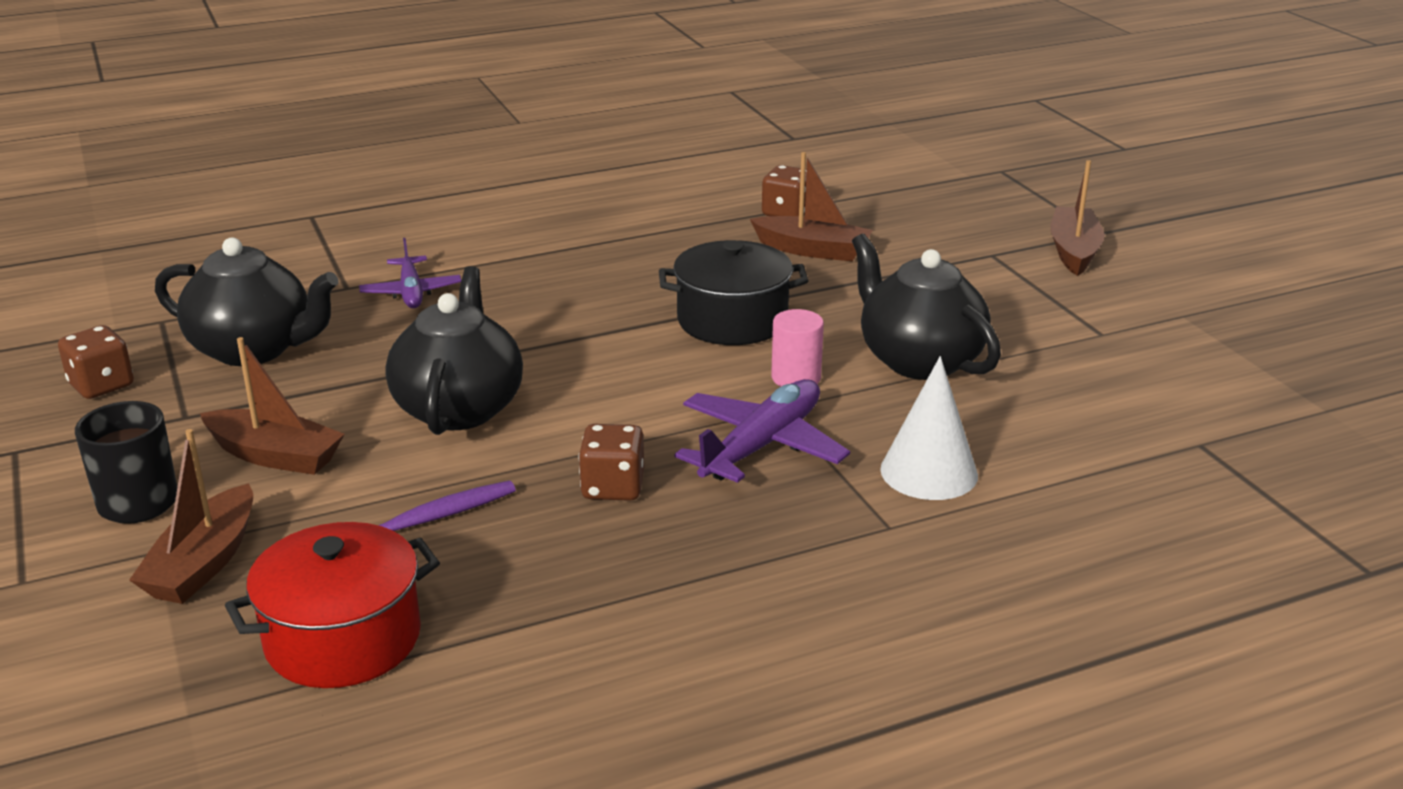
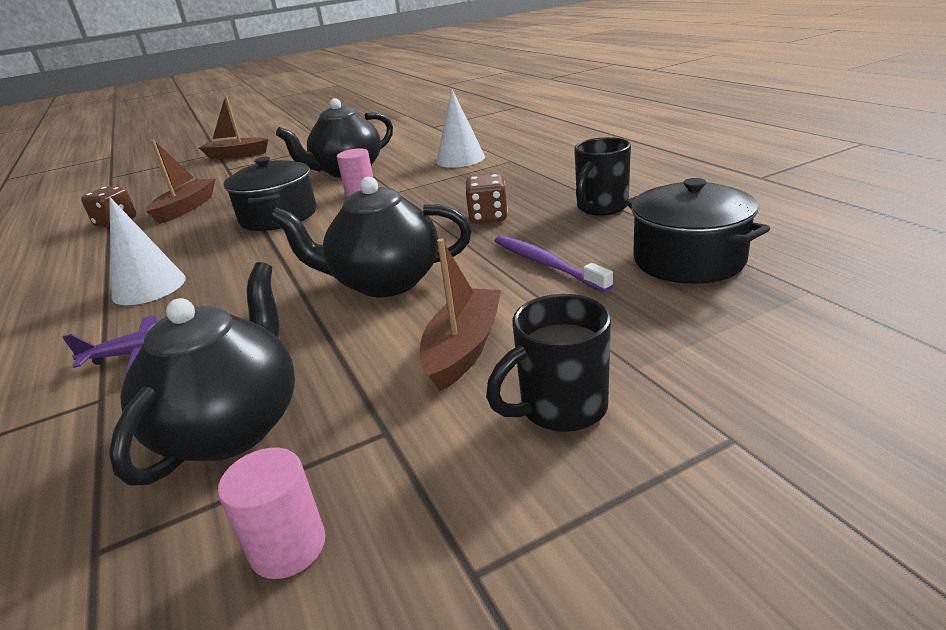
camera: 90 degrees left, 0 degrees up
brown dice [58,325,134,399] -> pink cylinder [218,448,325,579]
brown boat [129,429,253,604] -> none
red pot [225,522,440,688] -> black pot [625,178,770,284]
purple plane [675,379,850,483] -> none
none -> white cone [109,197,186,305]
none -> black mug [574,137,631,216]

